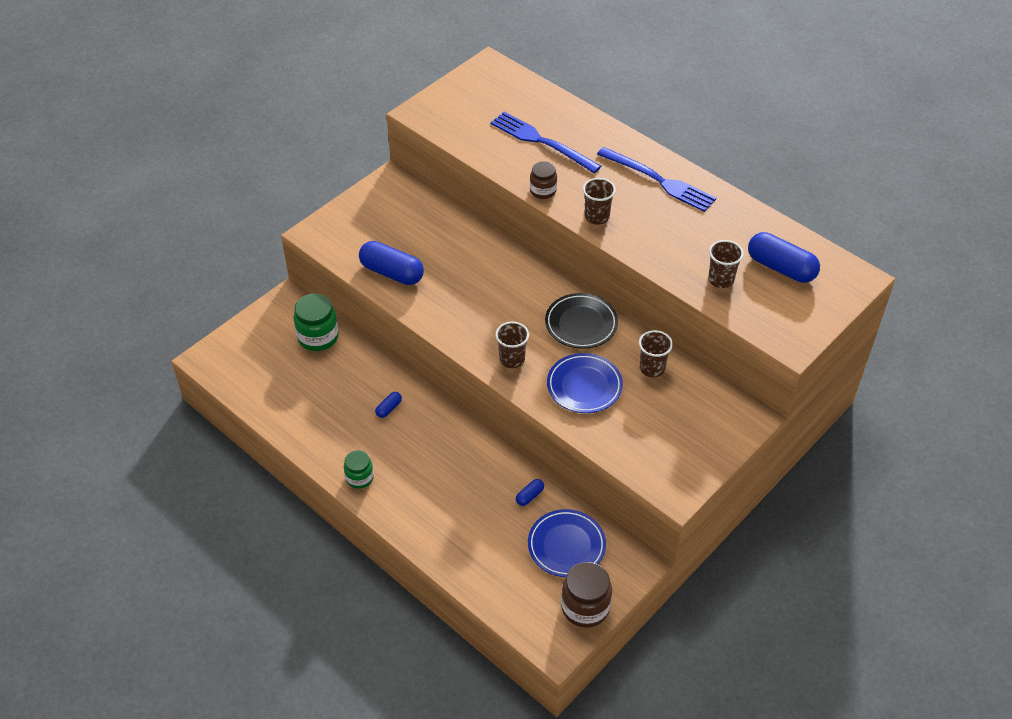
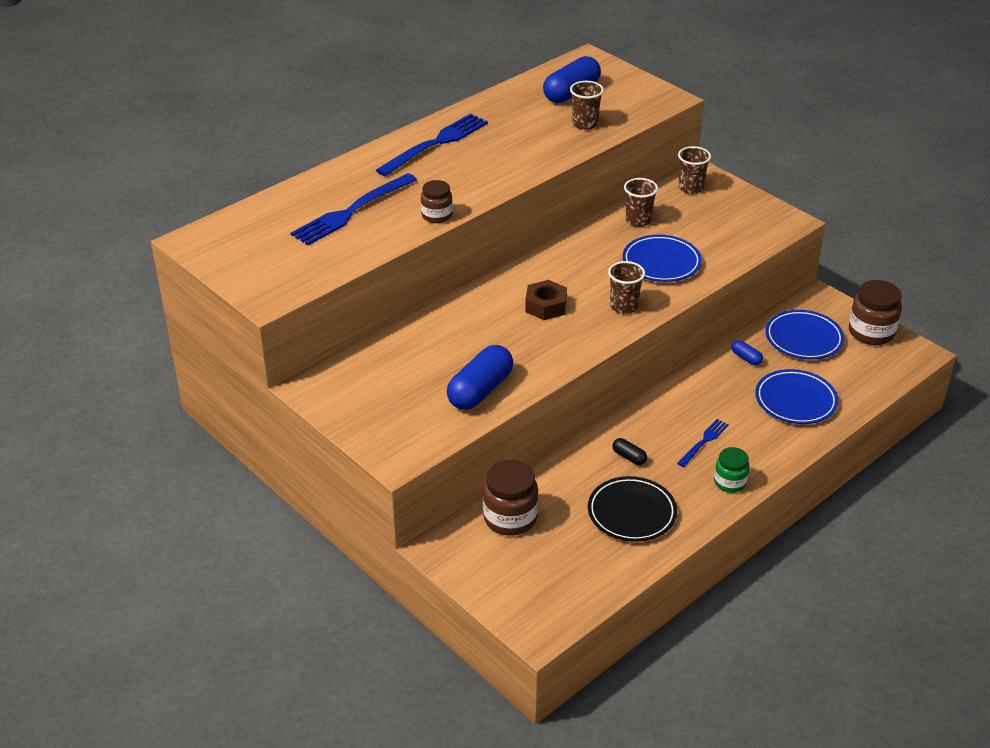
camera: 85 degrees left, 10 degrees down
green jar [293,294,339,351] -> brown jar [483,460,538,536]
blue capsule [375,392,402,418] -> black capsule [612,438,647,465]
black plate [545,293,618,349] -> black plate moved to [588,476,677,542]
brown cup [583,178,616,225] -> brown cup moved to [678,146,711,194]
none -> brown nut [525,280,567,320]
none -> blue fork [677,419,729,467]
none -> blue plate [755,369,838,424]

